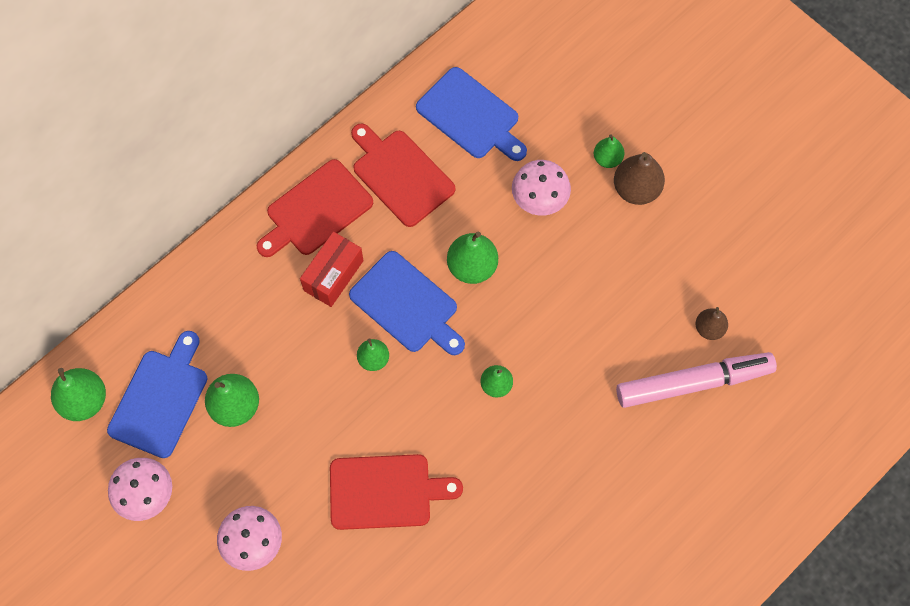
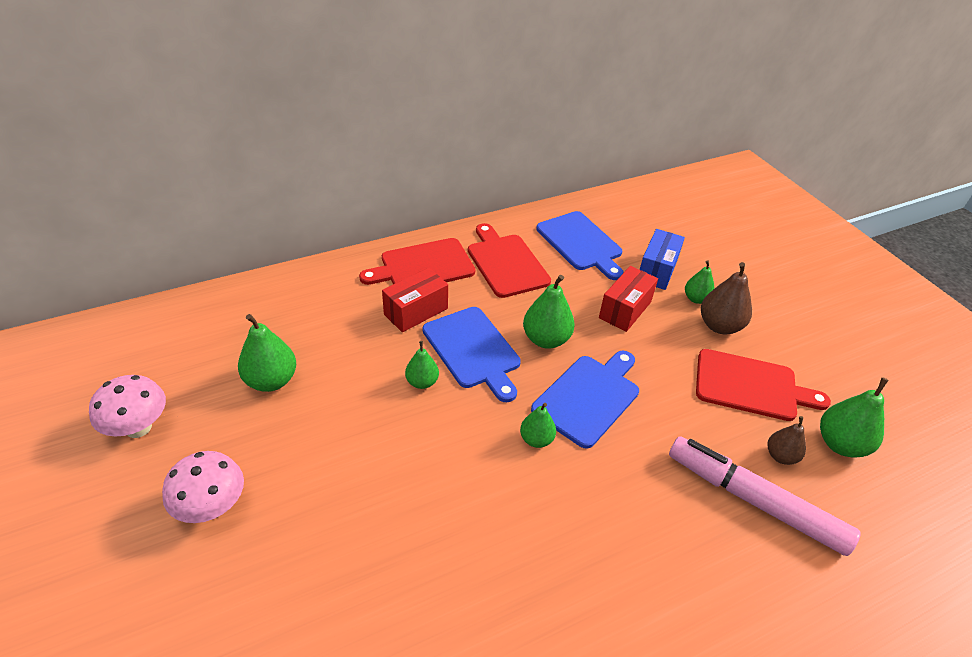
camera: 15 degrees right, 25 degrees down
green pear [51,368,106,421] -> green pear moved to [820,377,889,458]
blue cutting board [107,331,207,458] -> blue cutting board moved to [531,351,639,449]
red cutting board [330,454,463,530] -> red cutting board moved to [696,349,831,421]
pink mushroom [512,160,571,216] -> red box [599,266,658,332]
pink marker [616,352,777,408] -> pink marker turned 150 degrees counterclockwise [669,436,861,556]
none -> blue box [640,229,685,290]

